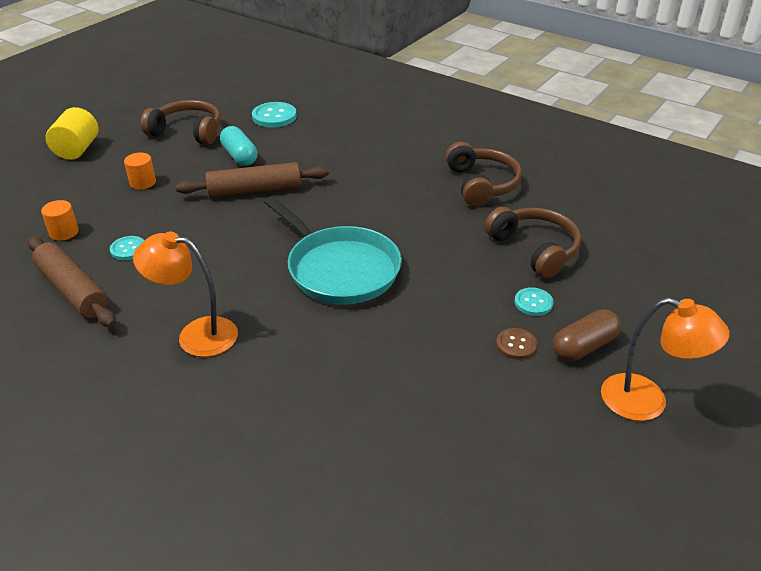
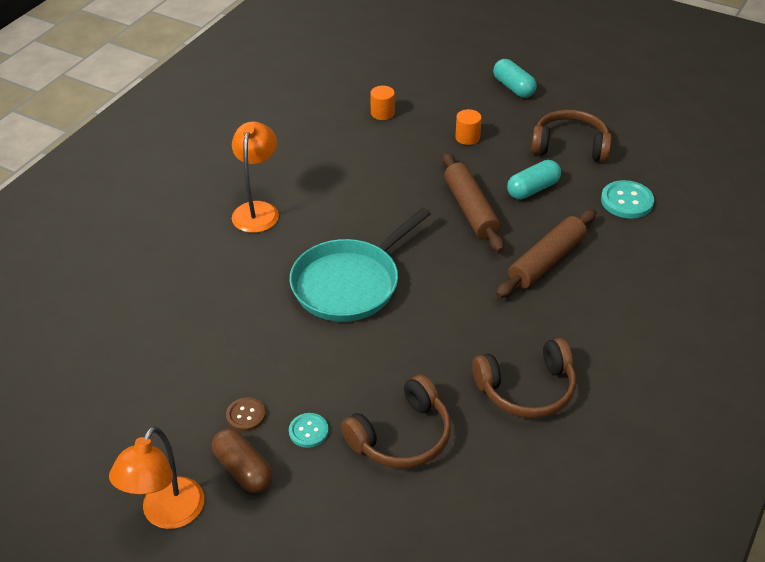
camera: 85 degrees right, 5 degrees up
brown rolling pin [28,236,116,327] -> brown rolling pin moved to [496,209,597,298]
yellow cylinder [46,107,98,160] -> turquoise capsule [493,59,537,98]
turquoise button [110,236,145,260] -> none
brown headphones [141,100,221,145] -> brown headphones turned 90 degrees counterclockwise [531,110,612,162]

